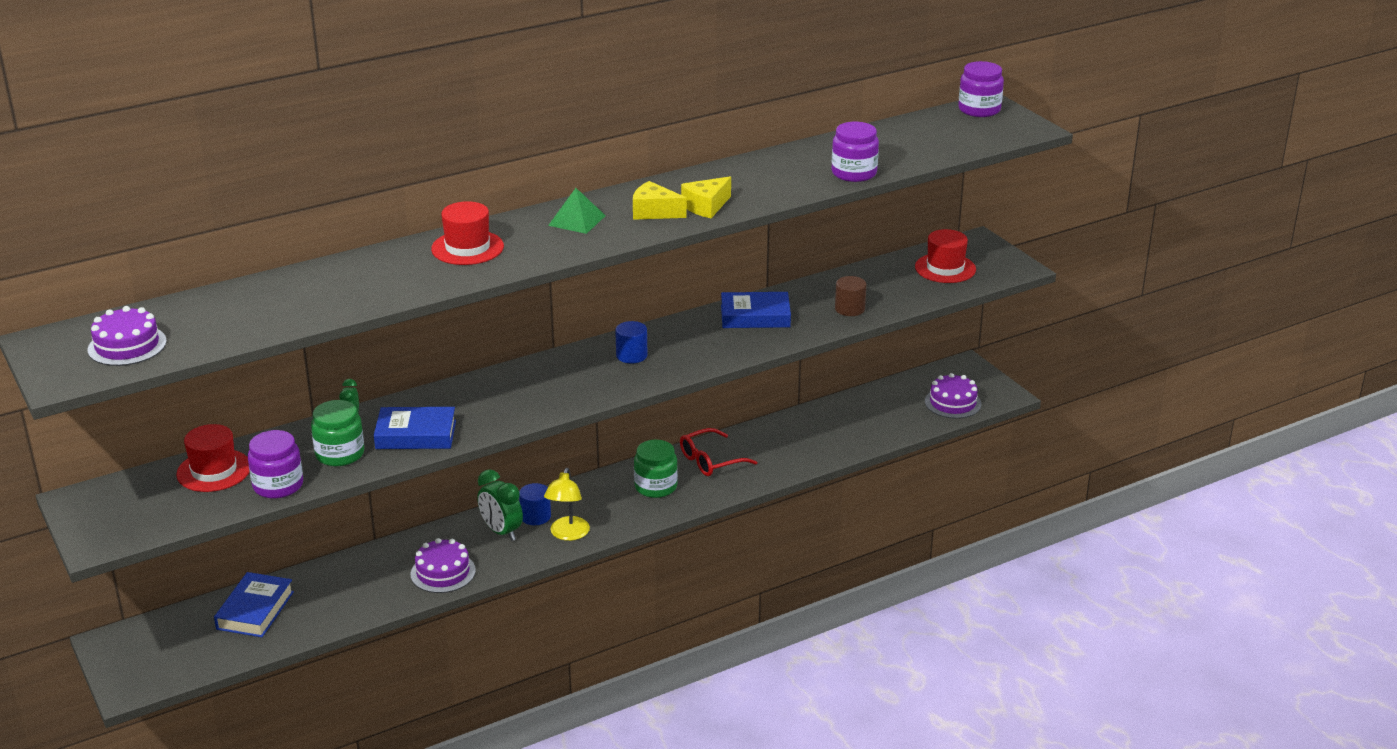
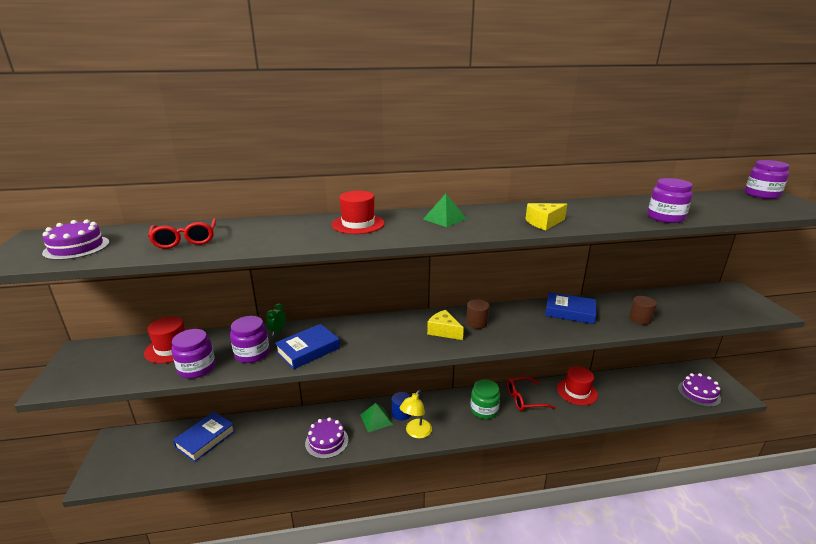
camera: 20 degrees right, 5 degrees down
green jar [311,400,364,466] -> purple jar [230,316,270,363]
blue book [374,407,456,449] -> blue book turned 60 degrees counterclockwise [275,324,340,369]
green clock [477,469,523,541] -> green pyramid [360,403,393,432]
blue cylinder [615,321,647,363] -> brown cylinder [466,299,489,329]
yellow cheese [633,181,687,220] -> yellow cheese moved to [427,310,464,340]
red hat [915,229,976,283] -> red hat moved to [557,367,598,405]
none -> red glasses [148,218,216,249]

